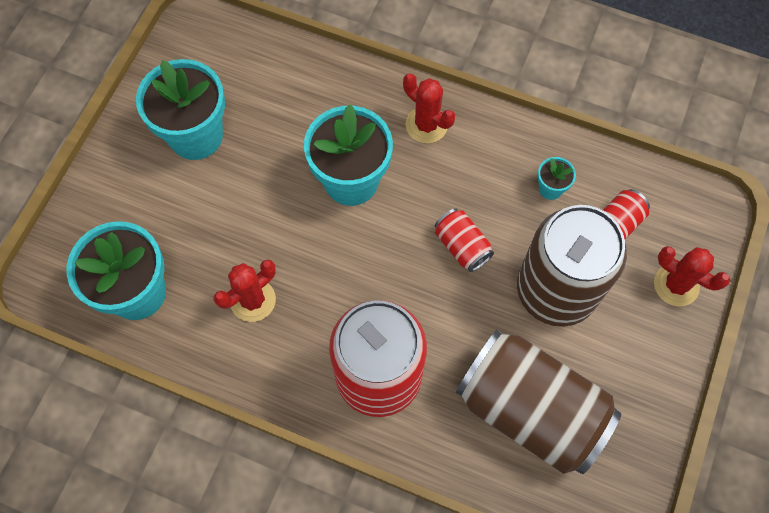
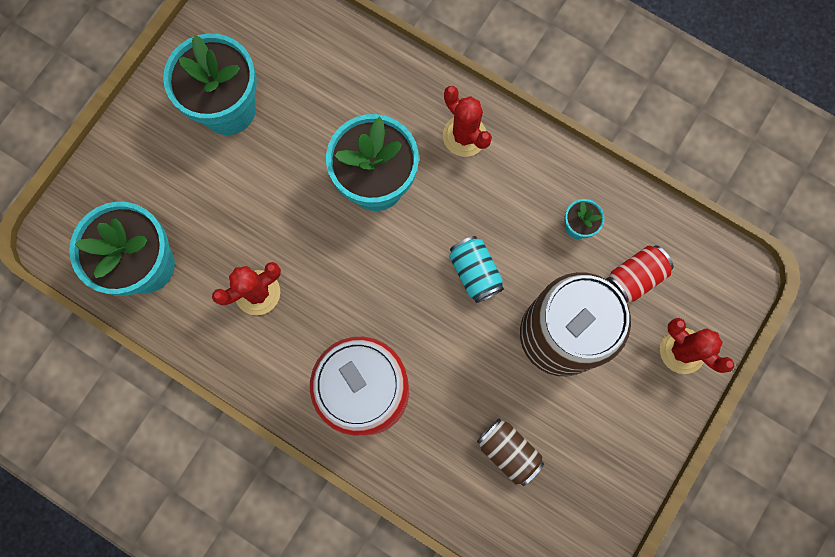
camera: 10 degrees right, 10 degrees up
red can [435,208,494,272] -> turquoise can [449,236,504,303]
brown can [456,330,621,474] -> brown can [477,418,544,486], size x0.44

